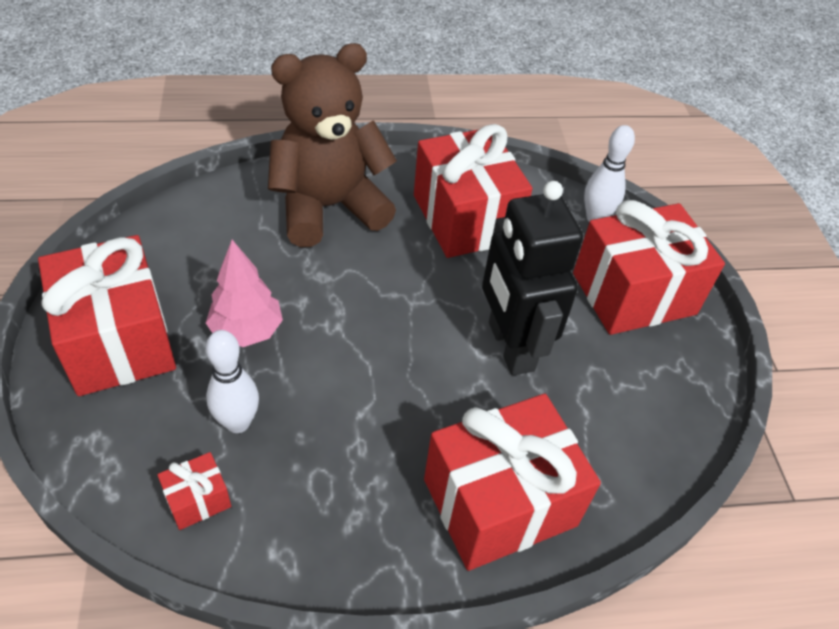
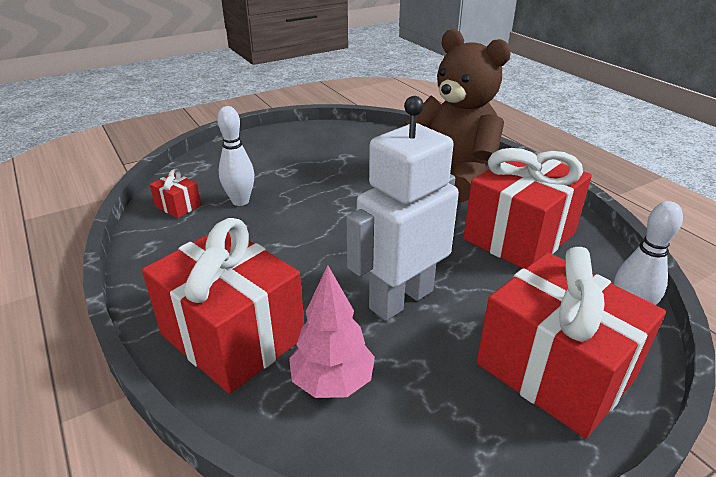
camera: 70 degrees right, 15 degrees down
red gift [38,235,176,396] -> none
pink tree [206,240,283,347] -> pink tree moved to [289,265,375,398]
black robot [482,181,583,376] -> white robot [346,96,459,321]

